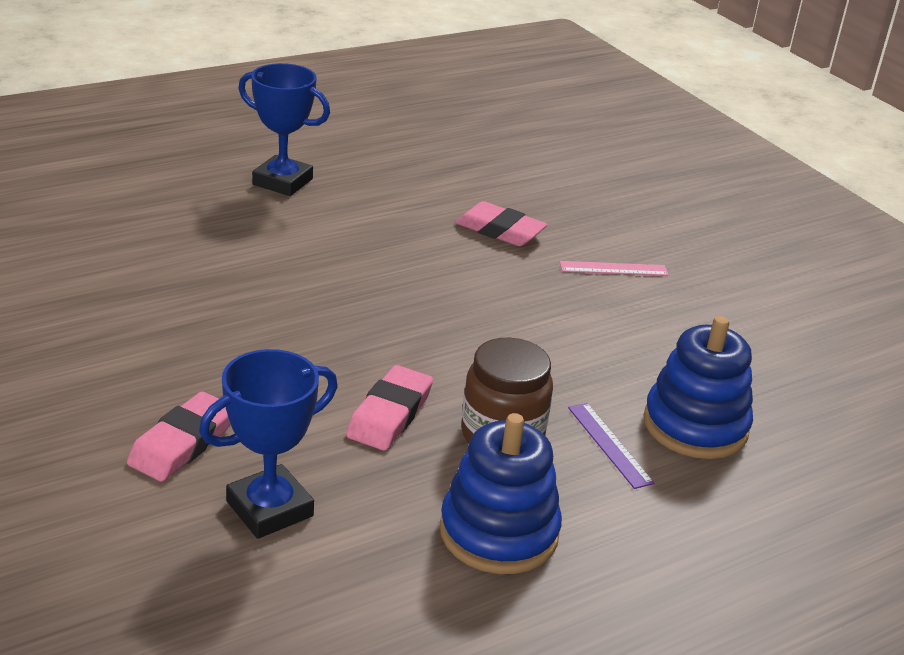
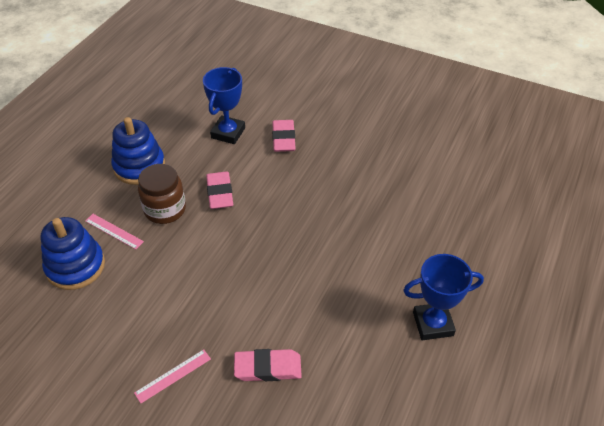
camera: 150 degrees right, 15 degrees up
purple ruler [568,403,654,489] -> pink ruler [85,214,144,249]

